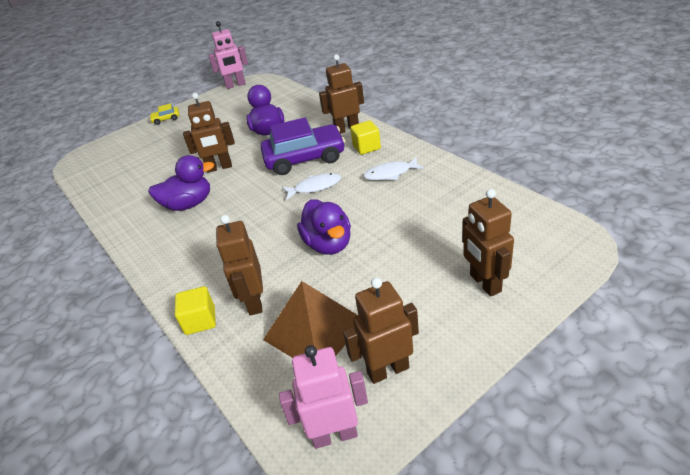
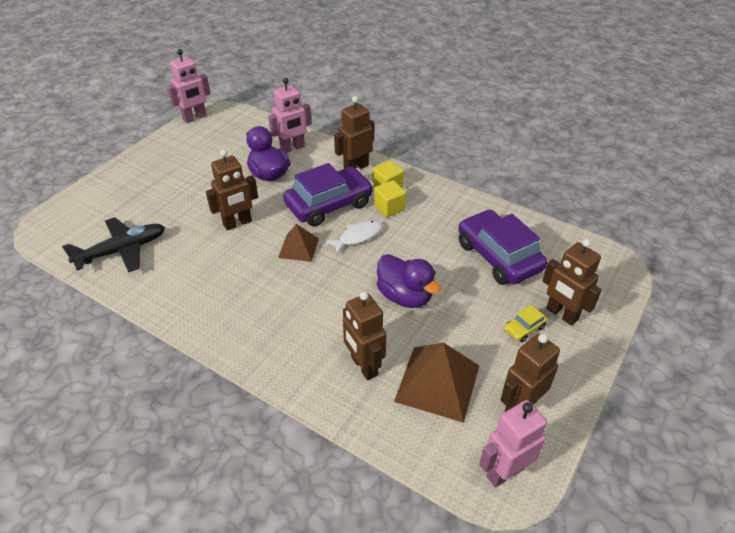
camera: 25 degrees left, 5 degrees up
purple duck [148,155,214,211] -> none
yellow car [149,103,179,125] -> yellow car moved to [504,305,548,342]
yellow cube [175,286,216,335] -> yellow cube moved to [374,180,406,217]
white fish [363,157,424,180] -> none
none -> black plane [62,217,165,273]
none -> pink robot [268,78,311,153]
none -> brown pyramid [278,224,319,262]
none -> purple car [458,209,547,285]

